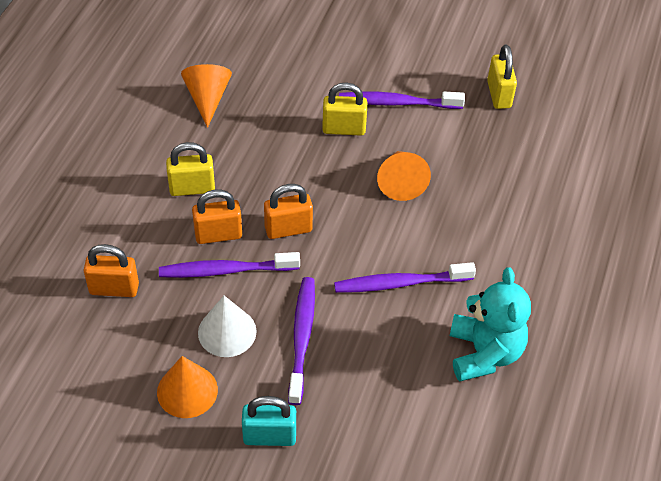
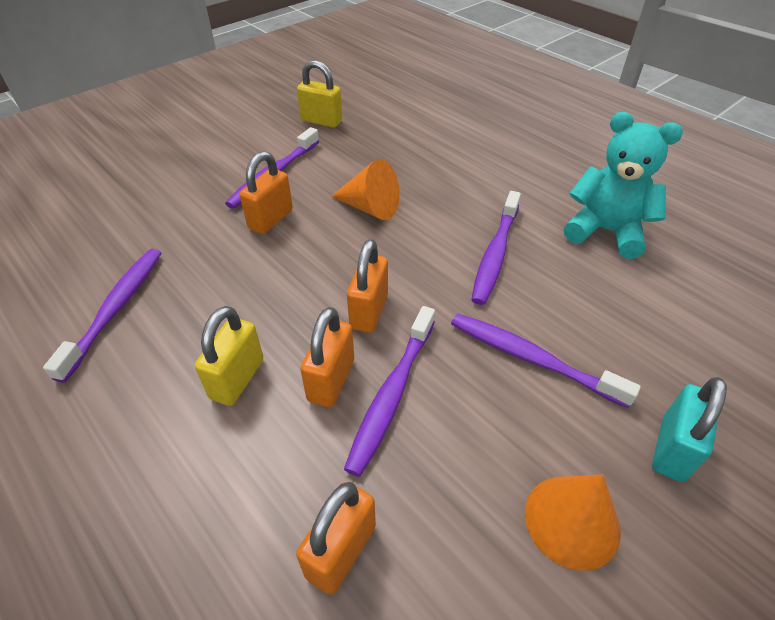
camera: 60 degrees left, 5 degrees down
orange cone [181,64,232,128] -> purple toothbrush [43,249,161,383]
white cone [198,296,257,357] -> none
yellow padlock [322,82,367,136] -> orange padlock [240,151,293,234]

